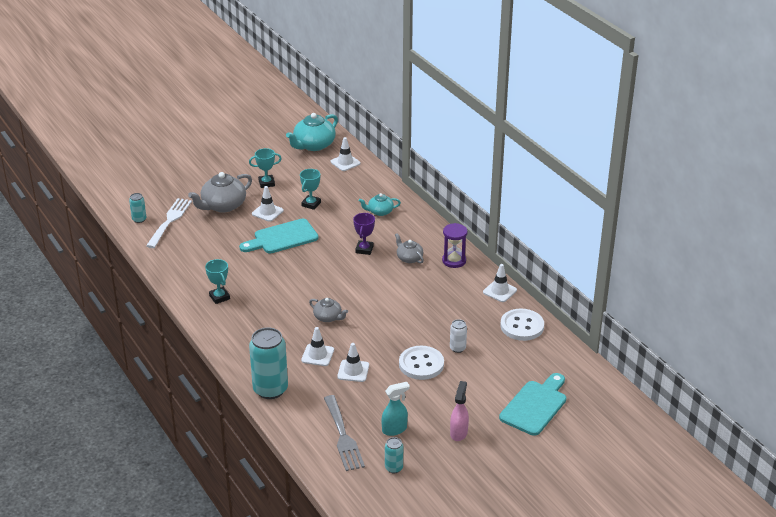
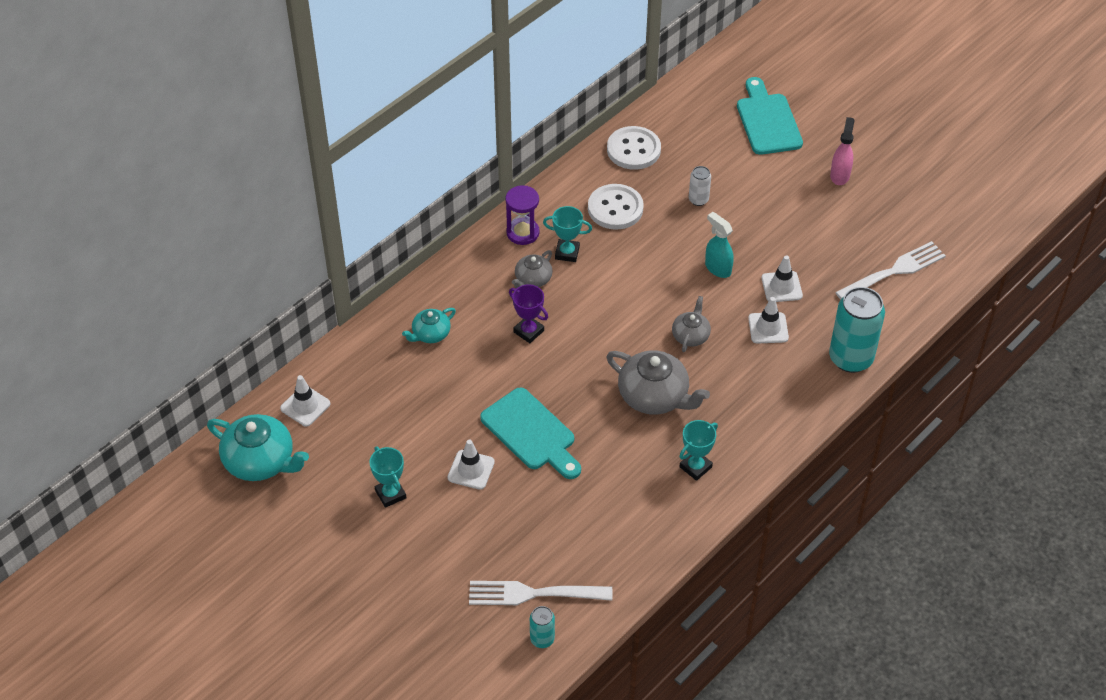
camera: 105 degrees left, 15 degrees up
grey teapot [188,172,252,213] -> grey teapot moved to [606,350,710,415]
turquoise trophy [300,169,321,210] -> turquoise trophy moved to [543,206,592,262]
grey fork [324,395,365,471] -> white fork [835,241,946,300]
purple trophy [353,213,375,255] -> purple trophy turned 45 degrees clockwise [509,284,548,343]
turquoise teapot [359,193,401,216] -> turquoise teapot turned 75 degrees clockwise [402,308,456,343]
turquoise spray bottle [382,382,410,436] -> turquoise spray bottle moved to [705,212,734,278]
turquoise can [385,437,403,473] -> none
white button [399,346,444,380] -> white button moved to [588,184,644,230]
pink spray bottle [450,381,469,441] -> pink spray bottle turned 105 degrees clockwise [830,117,855,185]
white traffic cone [483,264,517,302] -> none
turquoise cutting board [499,373,566,436] -> turquoise cutting board turned 60 degrees clockwise [737,77,803,155]

